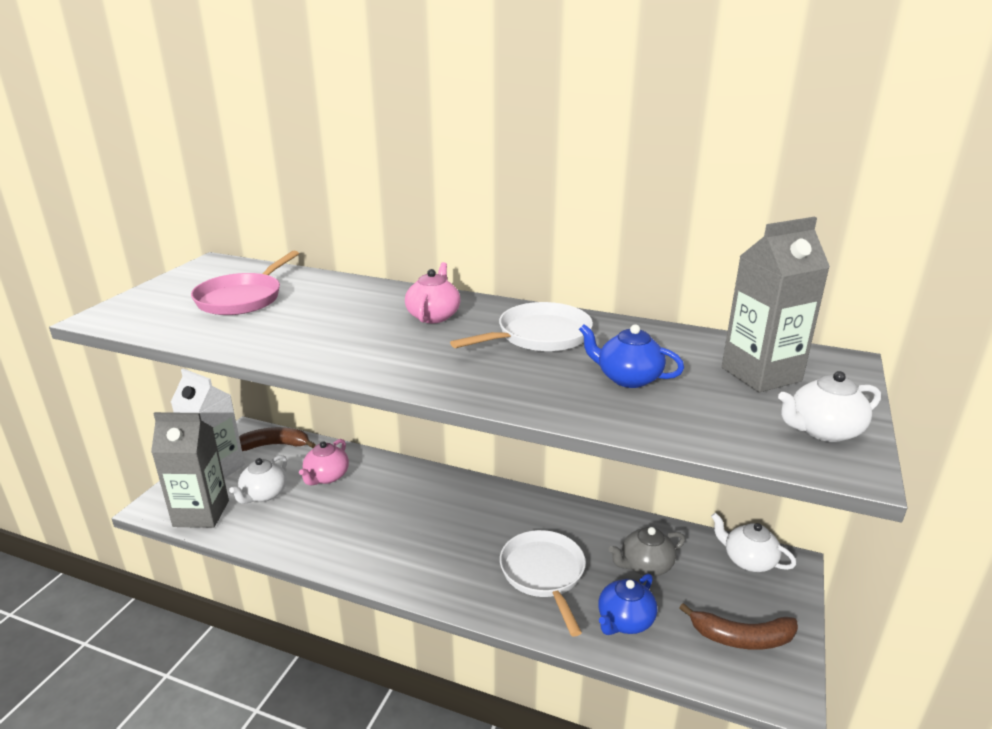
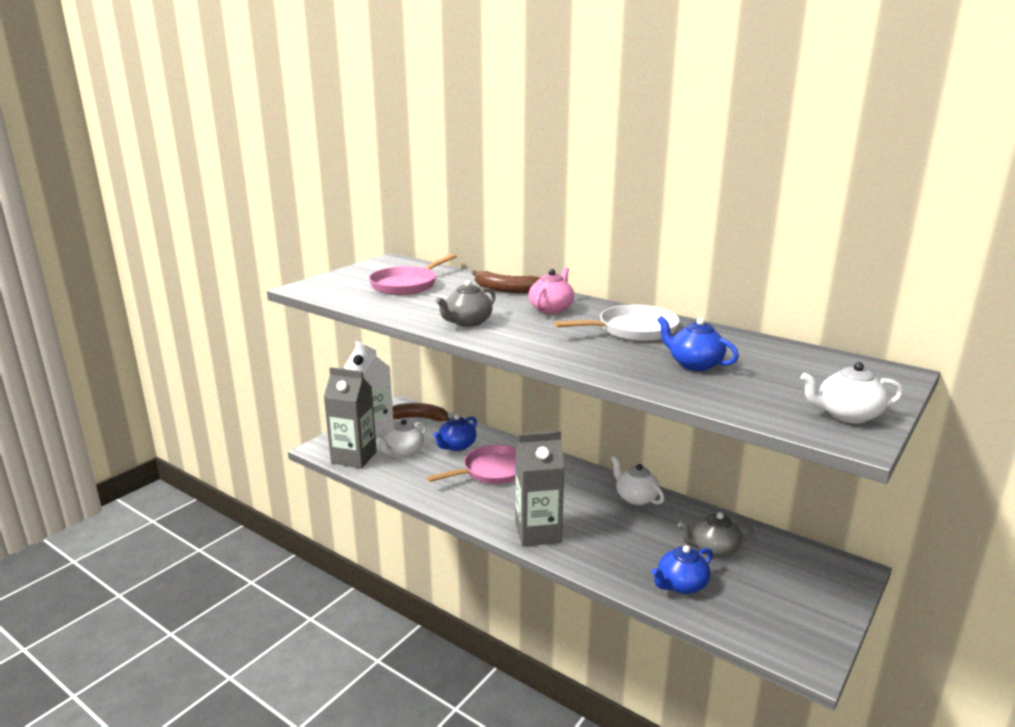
camera: 15 degrees right, 5 degrees down
pink teapot [299,439,349,486] -> blue teapot [433,414,477,451]
white pan [500,530,586,637] -> none
brown banana [679,603,798,650] -> brown banana moved to [472,270,541,293]
white teapot [711,513,797,572] -> white teapot moved to [611,456,664,505]
grey carton [722,217,830,393] -> grey carton moved to [515,431,565,547]
none -> pink pan [427,445,516,484]
none -> grey teapot [436,280,496,327]

